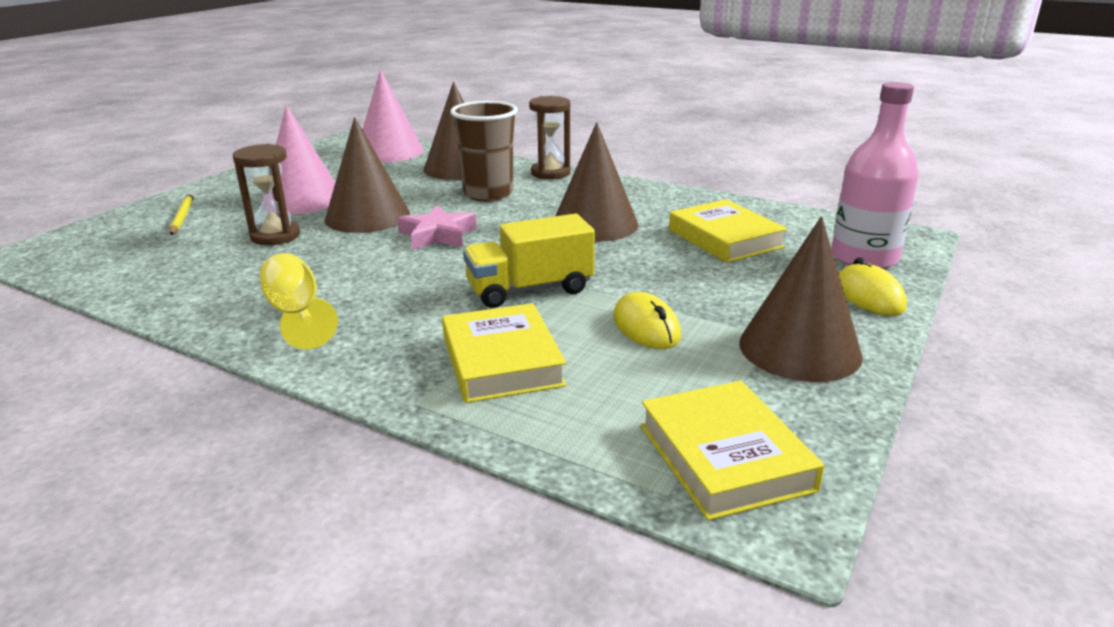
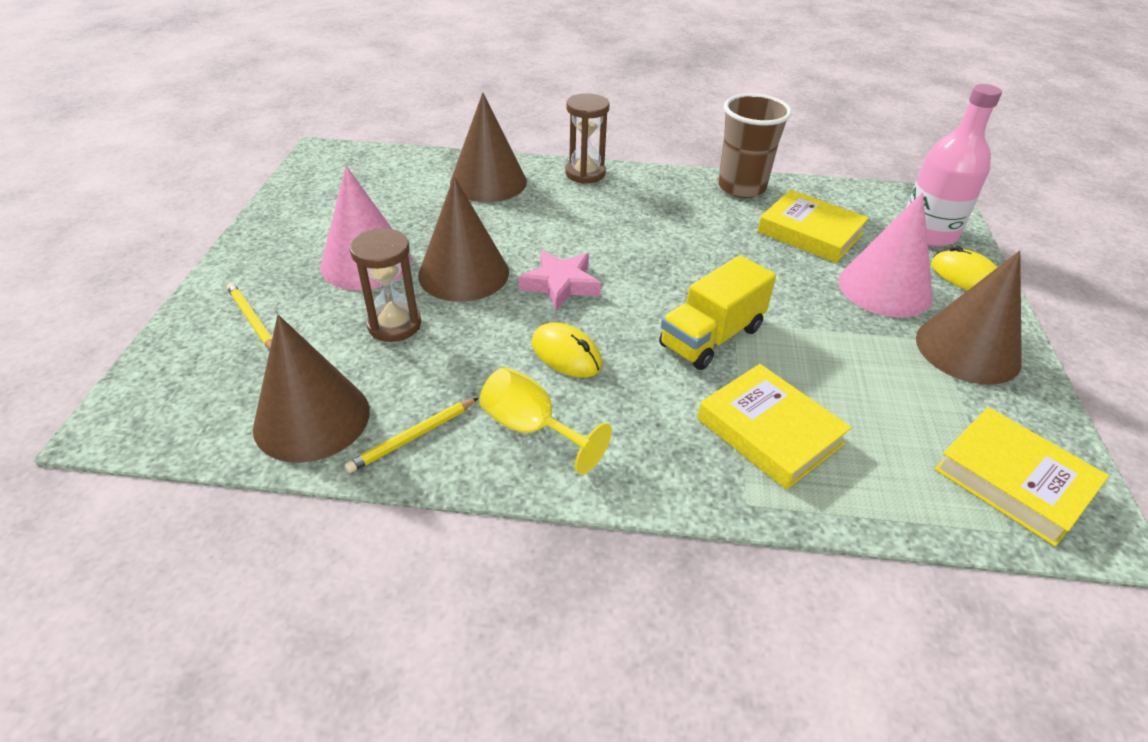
camera: 25 degrees left, 15 degrees up
pink cone [363,70,424,162] -> pink cone moved to [838,193,933,318]
brown cup [450,101,518,202] -> brown cup moved to [718,93,792,198]
brown cone [555,122,638,242] -> brown cone moved to [253,315,370,463]
yellow mouse [613,292,681,349] -> yellow mouse moved to [532,322,603,378]
none -> yellow pencil [345,398,478,473]

